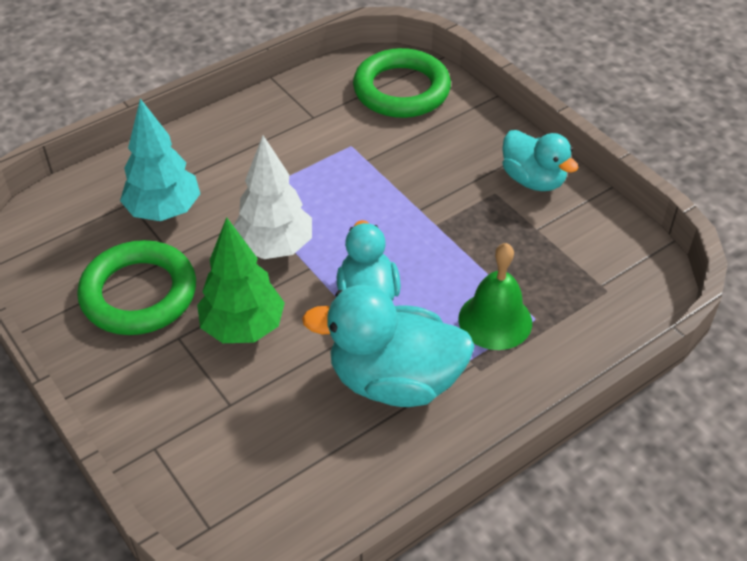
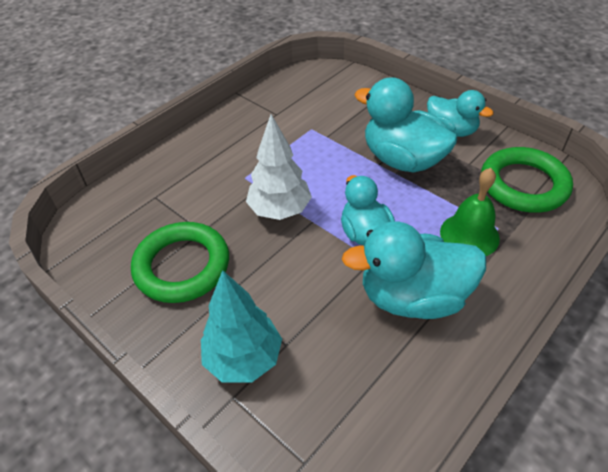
camera: 10 degrees left, 0 degrees up
turquoise tree [120,99,200,221] -> turquoise tree moved to [201,270,282,382]
green tree [197,217,285,343] -> none
green ring [353,48,451,118] -> green ring moved to [481,147,573,213]
none -> turquoise duck [355,77,458,173]

